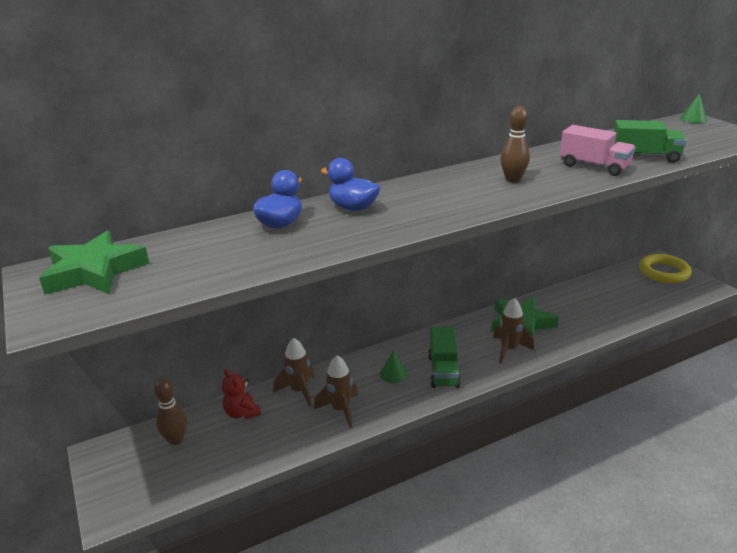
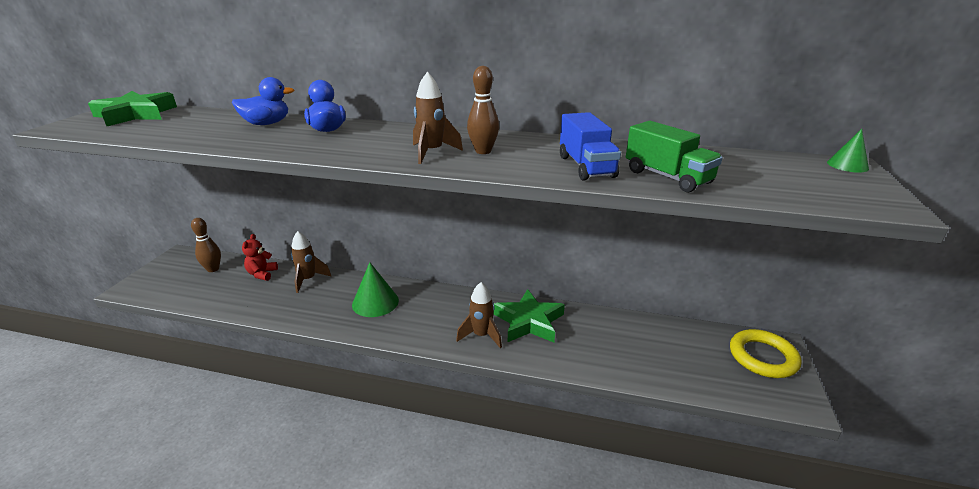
camera: 40 degrees right, 0 degrees up
brown rocket [314,355,358,428] -> brown rocket moved to [413,72,463,164]
green cone [380,351,408,383] -> green cone [352,262,399,317], size x1.78
green truck [428,327,461,388] -> none
pink truck [560,125,636,176] -> blue truck [560,112,621,181]

